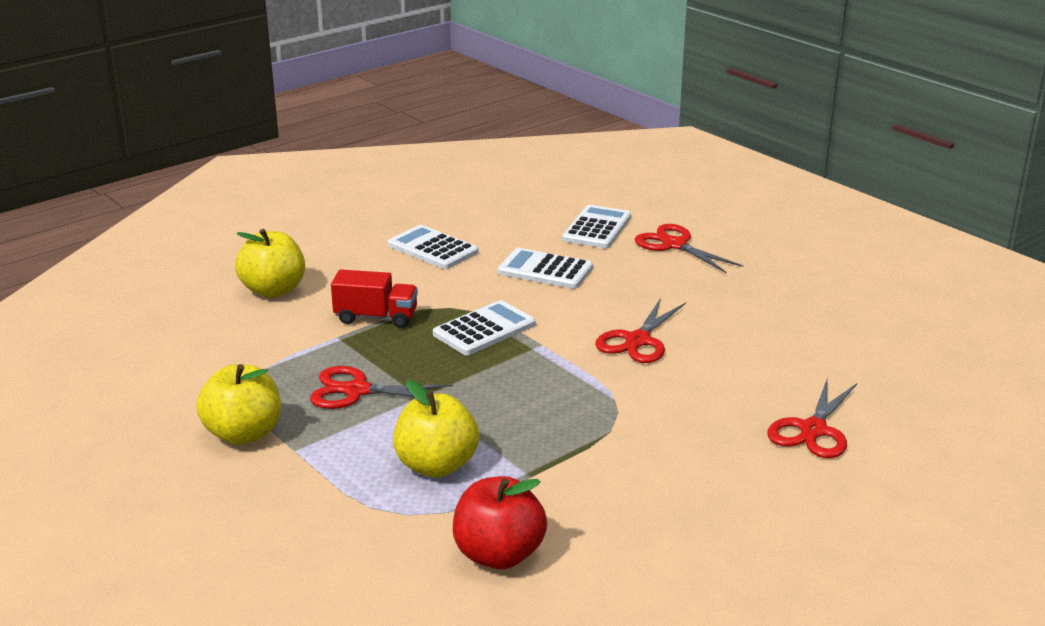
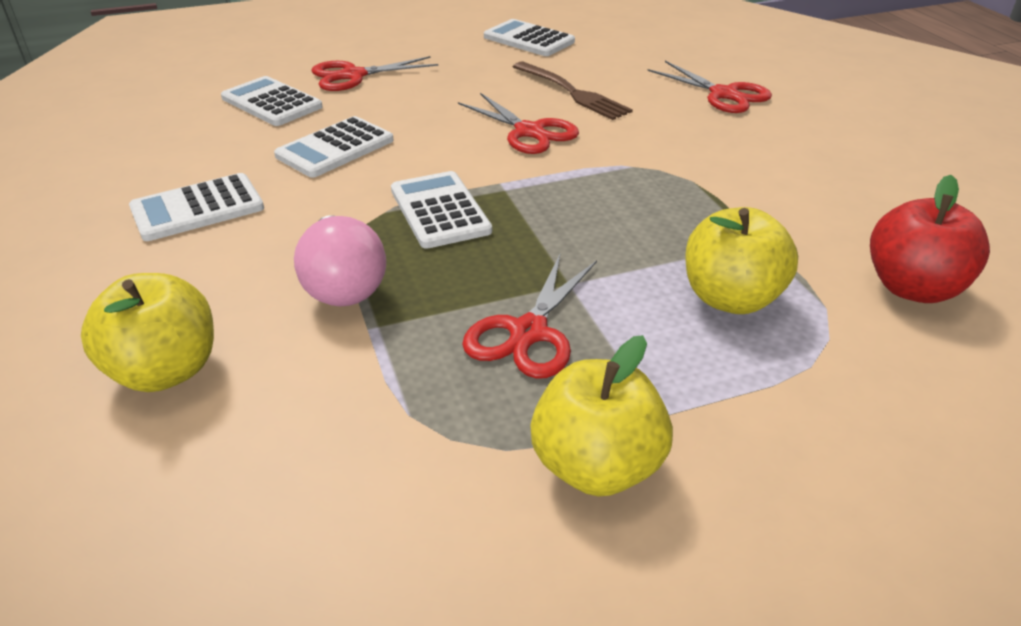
camera: 70 degrees left, 10 degrees up
red truck [331,269,418,328] -> pink light bulb [294,215,386,306]
none -> white calculator [484,19,575,56]
none -> brown fork [513,62,633,120]

